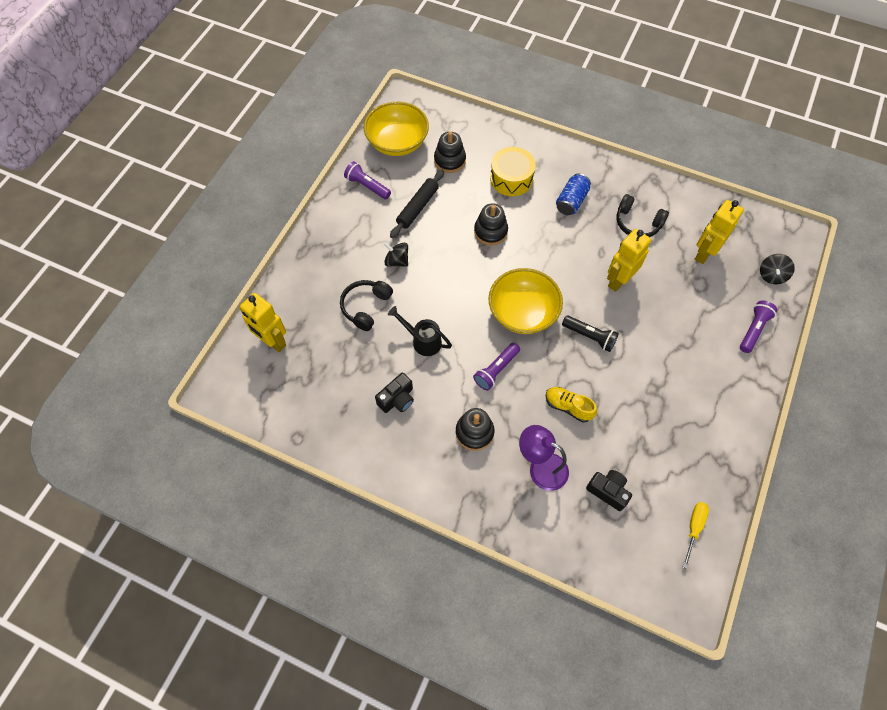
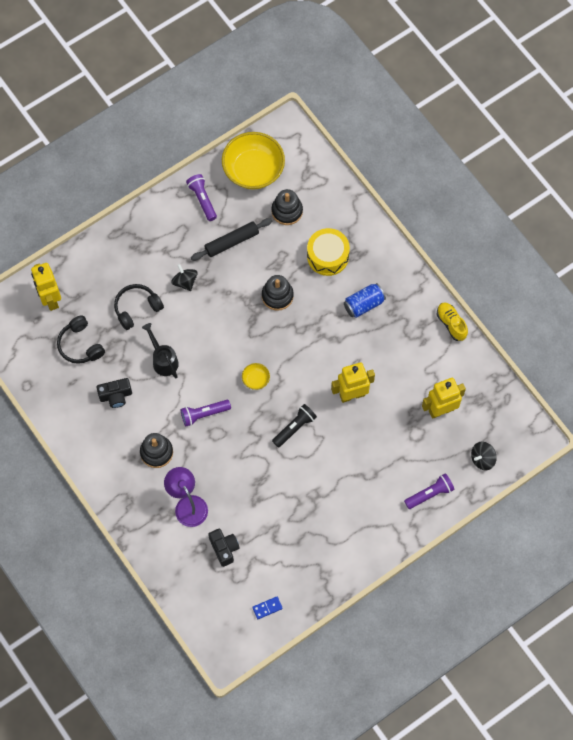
camera: 30 degrees right, 5 degrees up
yellow bowl [488,268,563,334] -> yellow bowl [242,363,270,390], size x0.43
yellow shoe [546,387,597,422] -> yellow shoe moved to [437,303,468,341]
black flashlight [562,315,619,352] -> black flashlight turned 105 degrees counterclockwise [272,404,317,448]
black headphones [617,194,669,237] -> black headphones moved to [57,315,105,364]
yellow screwdriver [683,502,709,569] -> blue domino [252,596,283,619]

